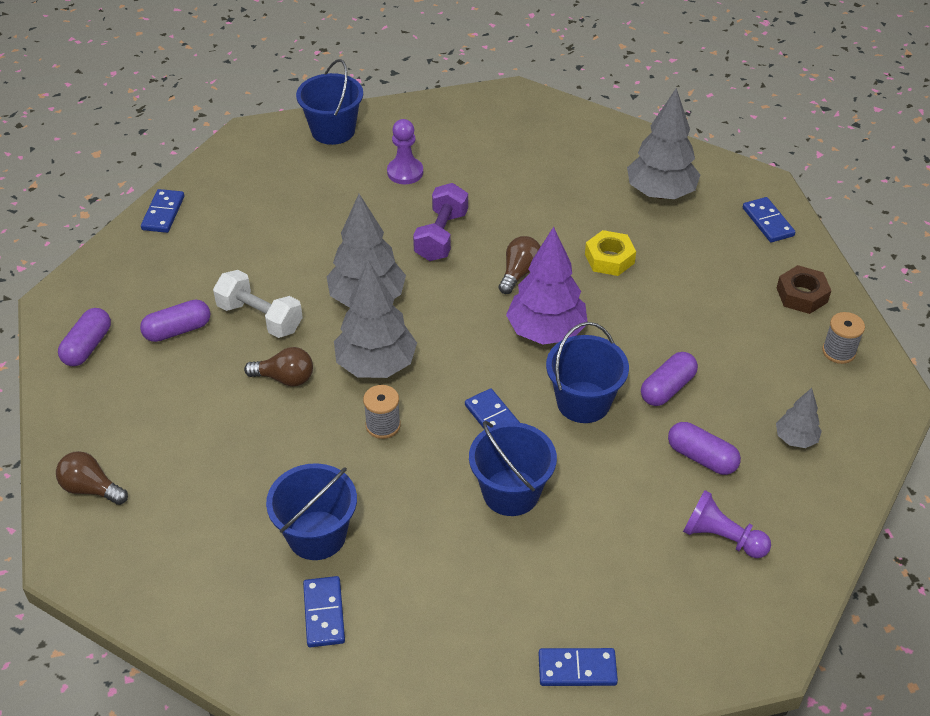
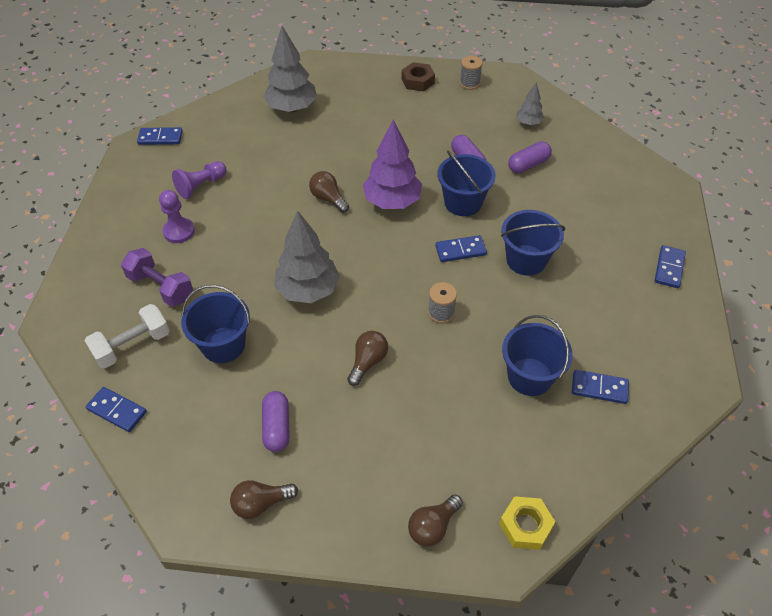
camera: 70 degrees left, 5 degrees up
purple capsule [58,308,111,366] -> brown light bulb [230,480,298,519]
white dumbbell [213,270,303,338] -> white dumbbell moved to [85,304,170,369]
blue bucket [296,59,363,145] -> blue bucket moved to [181,285,250,363]
grey tree [334,260,417,378] -> none
purple dumbbell [413,183,468,261] -> purple dumbbell moved to [121,248,193,307]
yellow nut [585,230,636,276] -> yellow nut moved to [499,496,555,550]
purple pawn [683,490,771,558] -> purple pawn moved to [172,161,227,199]
blue domino [743,197,795,243] -> blue domino moved to [137,127,183,145]

